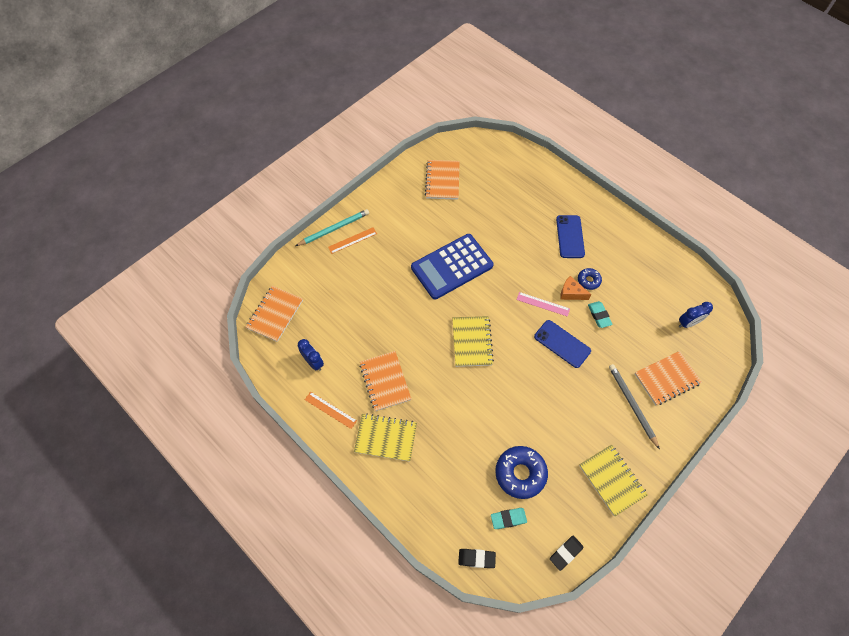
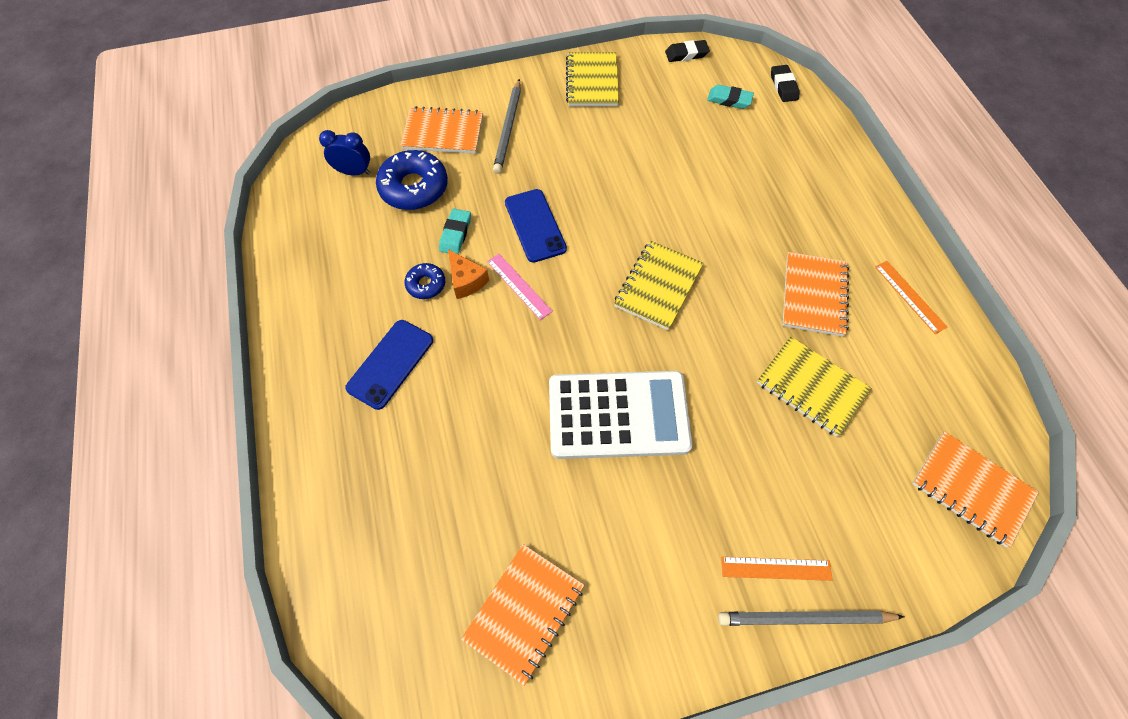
camera: 150 degrees left, 0 degrees up
orange notebook [246,286,303,342] -> orange notebook turned 75 degrees clockwise [912,432,1039,547]
turquoise pencil [295,209,369,246] -> grey pencil [718,610,904,626]
blue clock [298,339,324,371] -> none
yellow notebook [354,413,417,462] -> yellow notebook moved to [757,336,872,437]
blue calculator [411,234,493,300] -> white calculator [549,371,692,459]
black eraser [458,549,496,568] -> black eraser turned 45 degrees clockwise [771,65,800,102]
blue donut [495,446,548,499] -> blue donut moved to [376,150,448,210]

